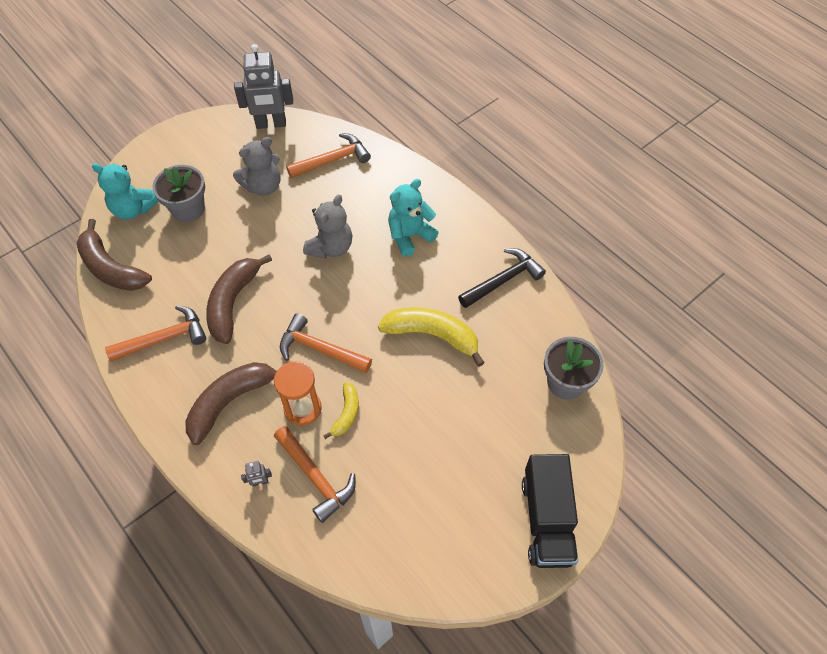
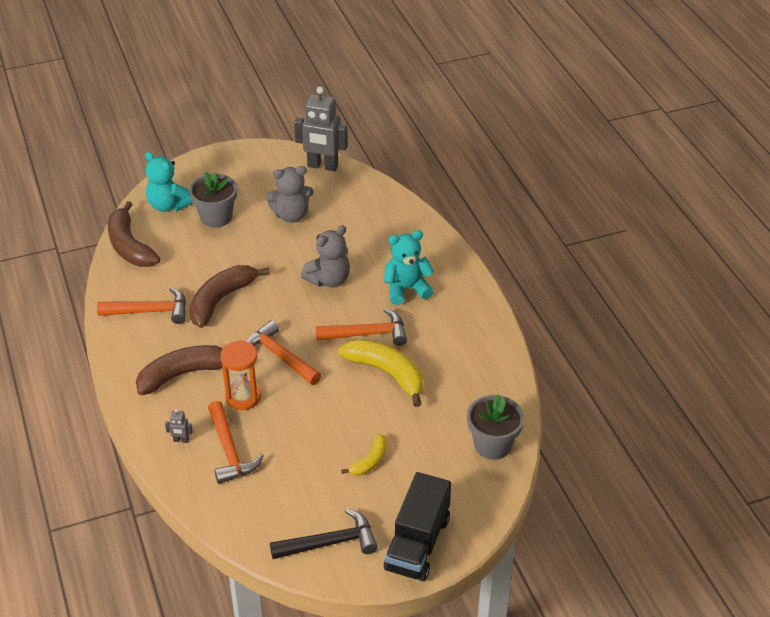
camera: 20 degrees right, 15 degrees down
orange hammer [286,133,371,178] -> orange hammer moved to [316,308,407,346]
yellow banana [323,382,359,439] -> yellow banana moved to [341,433,387,475]
black hammer [458,248,546,308] -> black hammer moved to [270,508,378,559]

